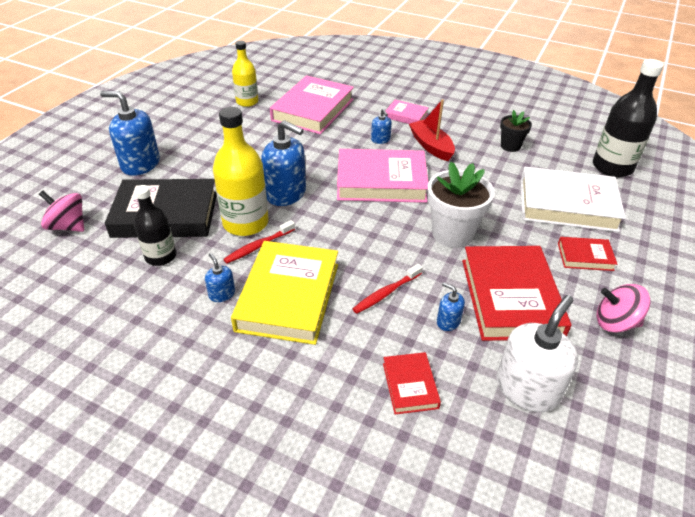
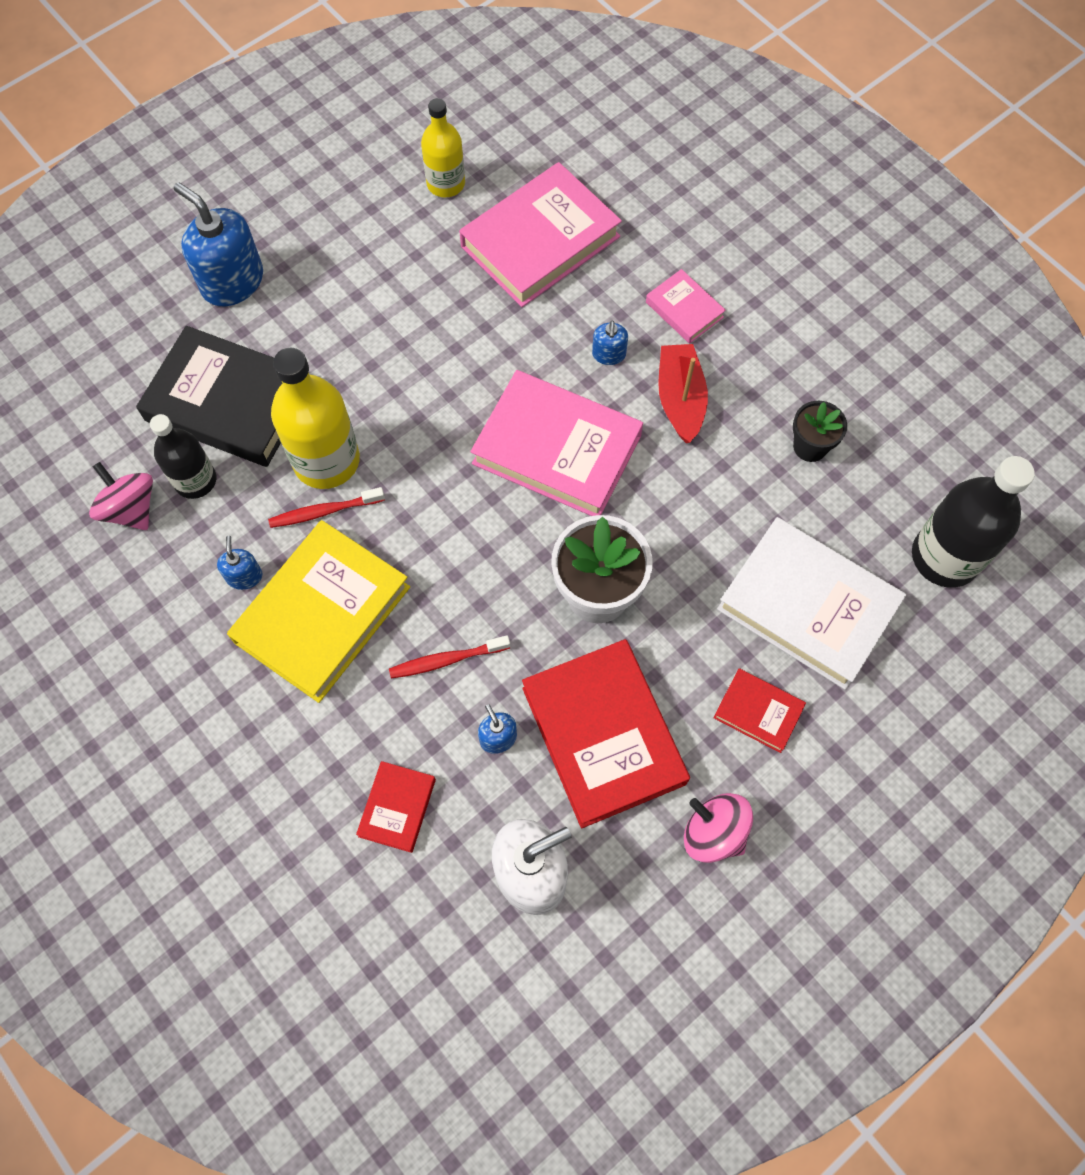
camera: 25 degrees right, 25 degrees up
pink spinning top [39,191,84,232] -> pink spinning top moved to [89,462,153,530]
blue soap dispenser [261,120,306,206] -> none
red book [462,246,571,341] -> red book turned 45 degrees counterclockwise [522,639,690,828]

